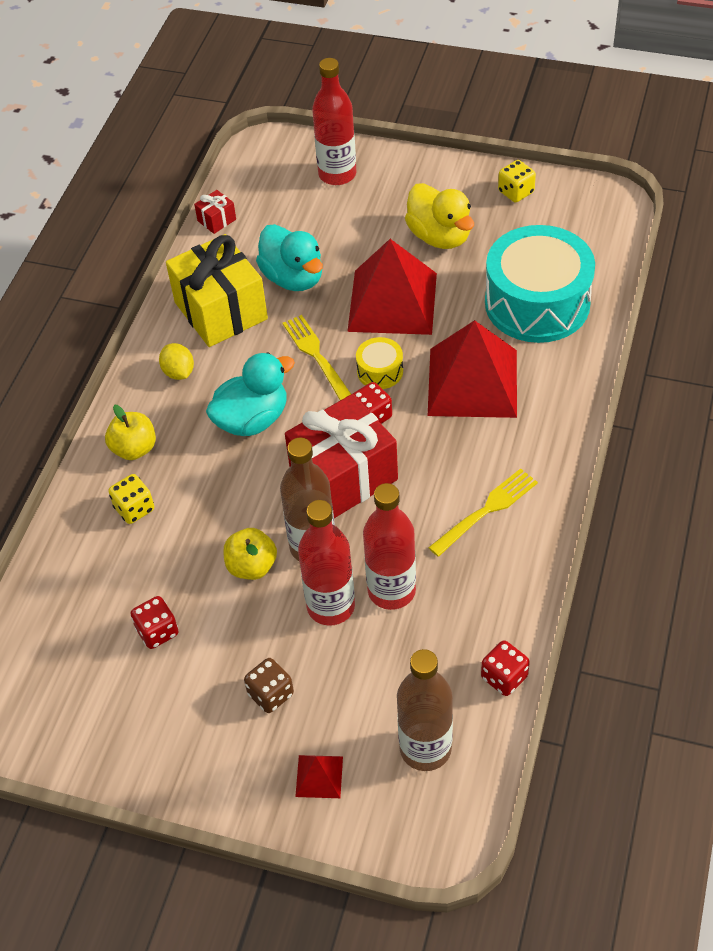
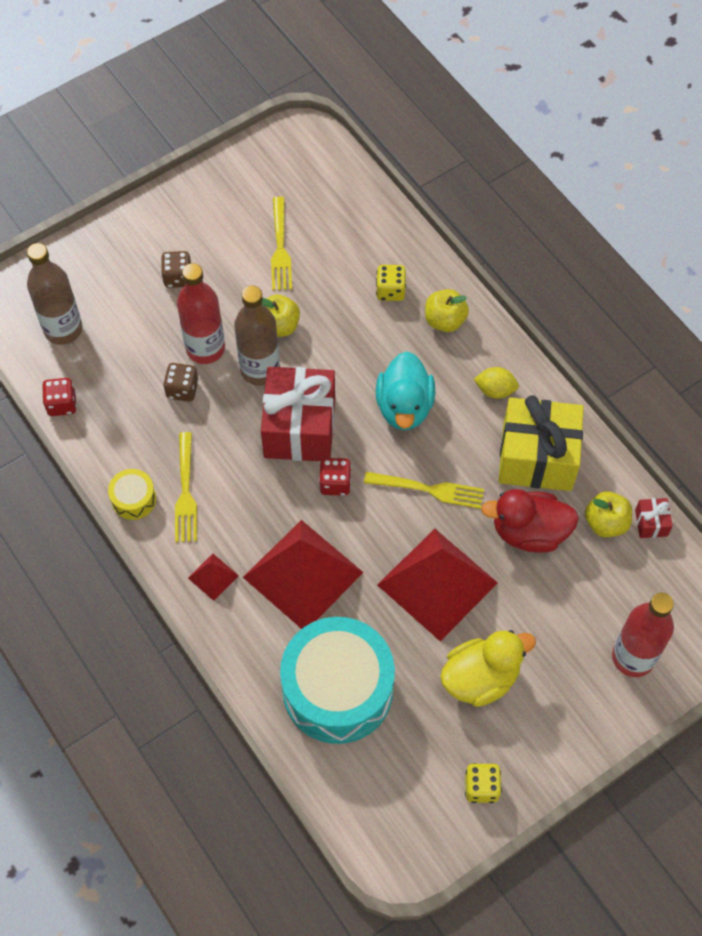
camera: 125 degrees right, 10 degrees up
red dice [131,596,179,649] -> yellow fork [271,197,292,290]
turquoise duck [256,224,323,291] -> red duck [481,489,579,553]
red pyramid [295,755,343,798] -> red pyramid moved to [188,554,239,601]
yellow drum [356,337,403,389] -> yellow drum moved to [108,469,156,520]
red bottle [363,483,416,610] -> brown dice [163,363,199,402]
yellow duck [405,183,474,249] -> yellow duck turned 150 degrees clockwise [440,630,536,707]
none -> yellow apple [585,491,632,538]

